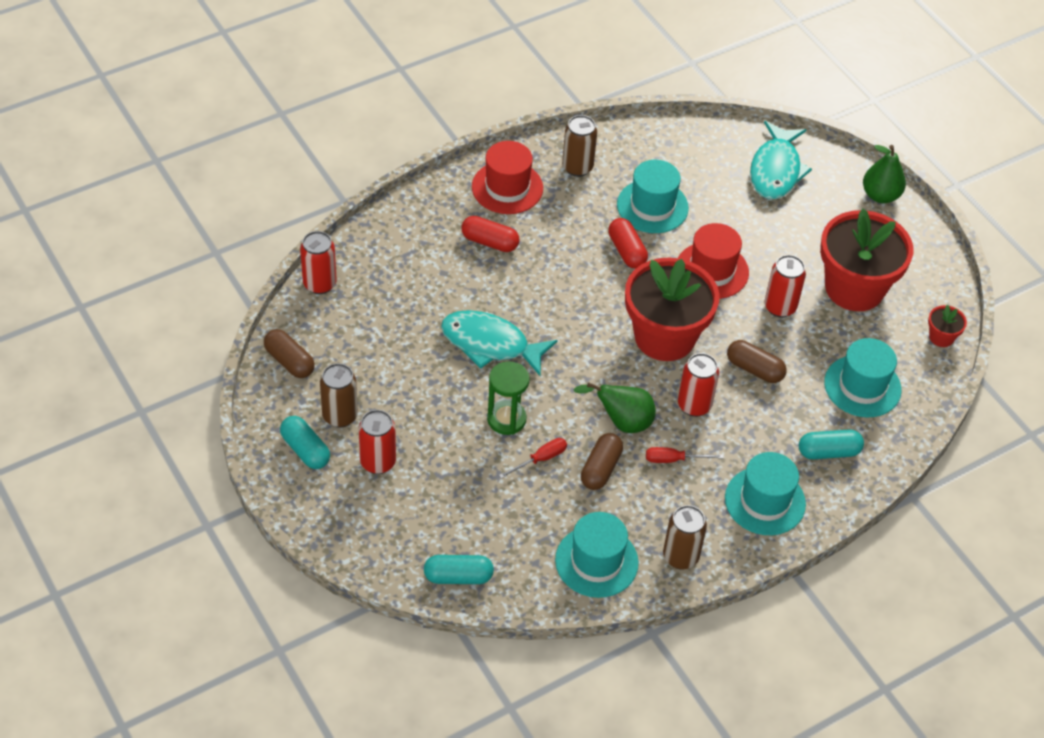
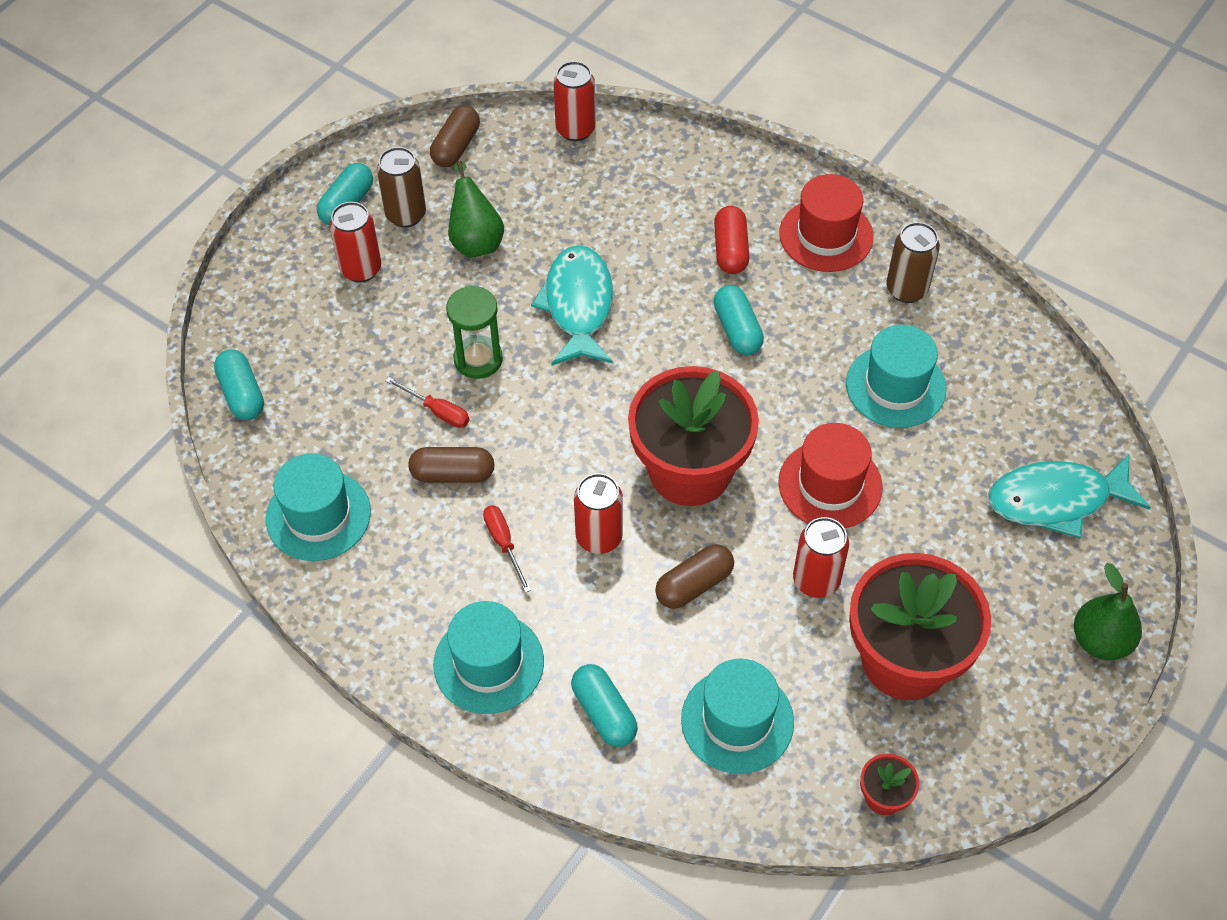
camera: 70 degrees right, 5 degrees up
green pear [573,382,656,433] -> green pear moved to [448,161,504,258]
red capsule [608,218,648,268] -> none
brown can [663,505,707,569] -> none
brown capsule [727,340,787,383] -> brown capsule turned 45 degrees clockwise [655,544,734,609]
none -> turquoise capsule [714,285,764,355]

